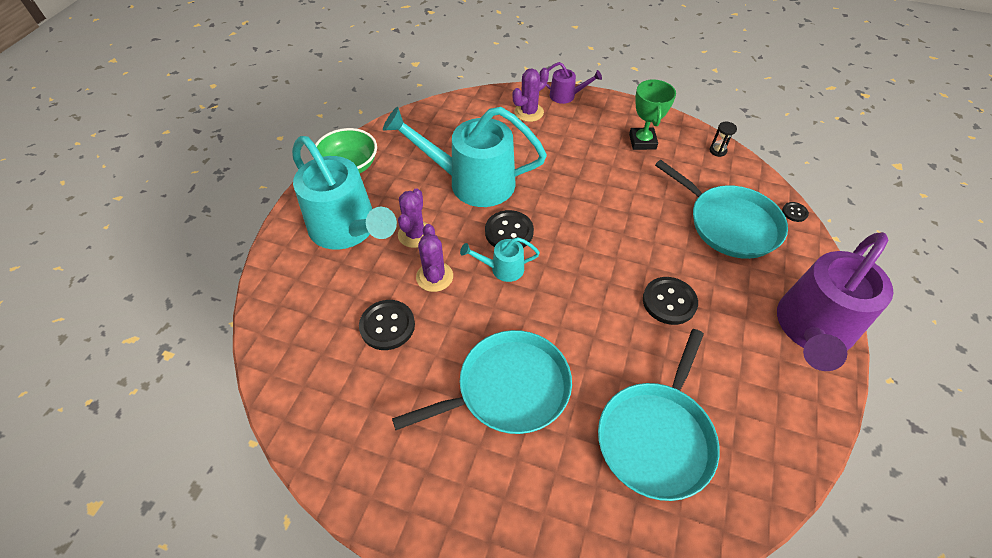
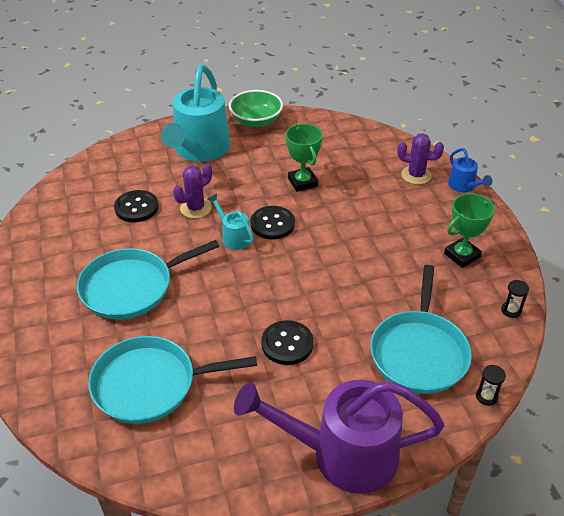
camera: 55 degrees right, 10 degrees down
turquoise watering can [383,107,547,207] -> green trophy [286,124,323,192]
turquoise pan [392,330,572,434] -> turquoise pan turned 120 degrees clockwise [77,240,219,320]
purple cactus [398,188,428,248] -> none
purple watering can [546,62,602,104] -> blue watering can [448,148,492,192]
black button [782,202,809,222] -> black hourglass [476,365,506,406]

